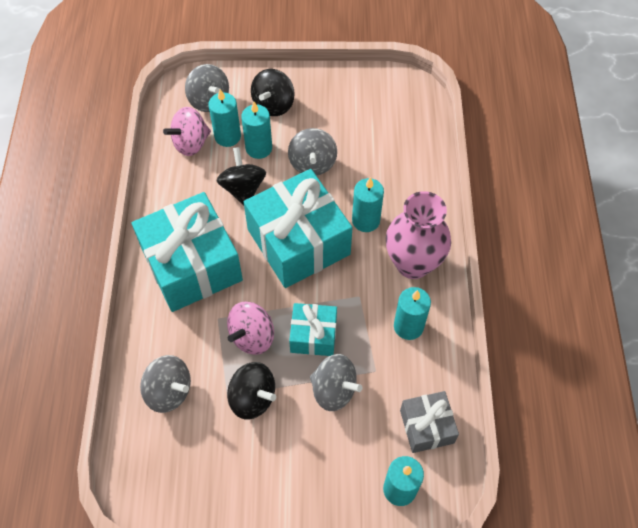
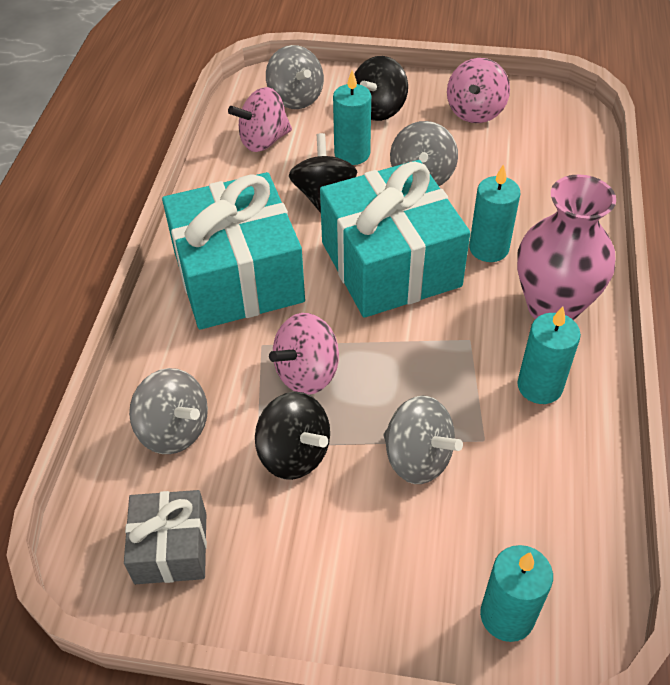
camera: 10 degrees right, 10 degrees down
turquoise candle [209,89,241,147] -> none
turquoise gift [289,303,337,356] -> none
grey gift [400,391,459,453] -> grey gift moved to [124,490,207,584]
none -> pink spinning top [447,58,510,123]

